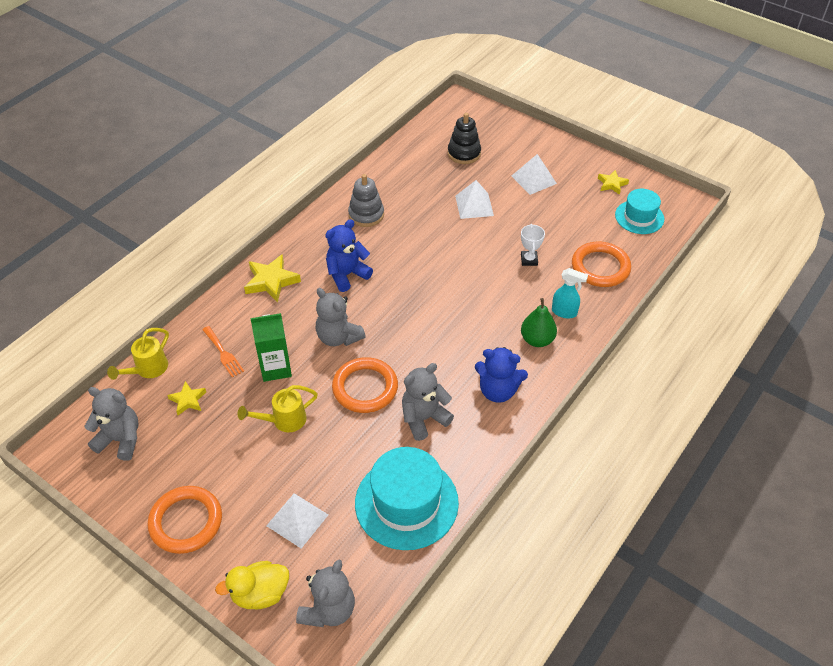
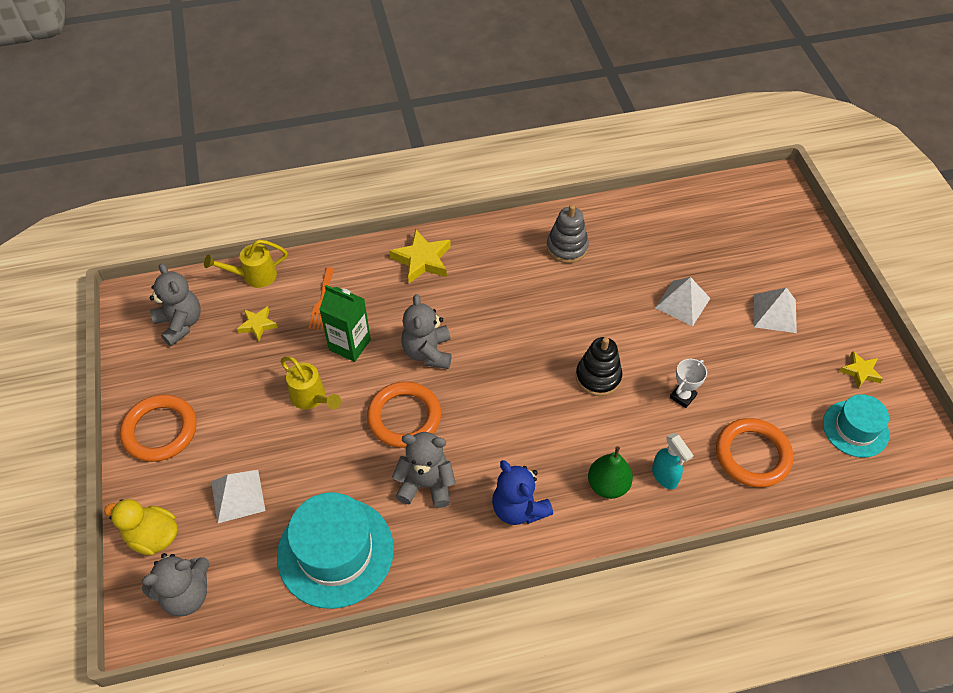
camera: 40 degrees right, 5 degrees up
yellow watering can [238,385,318,432] -> yellow watering can turned 150 degrees counterclockwise [280,356,341,409]
blue teddy bear [325,219,373,292] -> none
black stacking toy [448,113,481,164] -> black stacking toy moved to [576,337,622,396]

